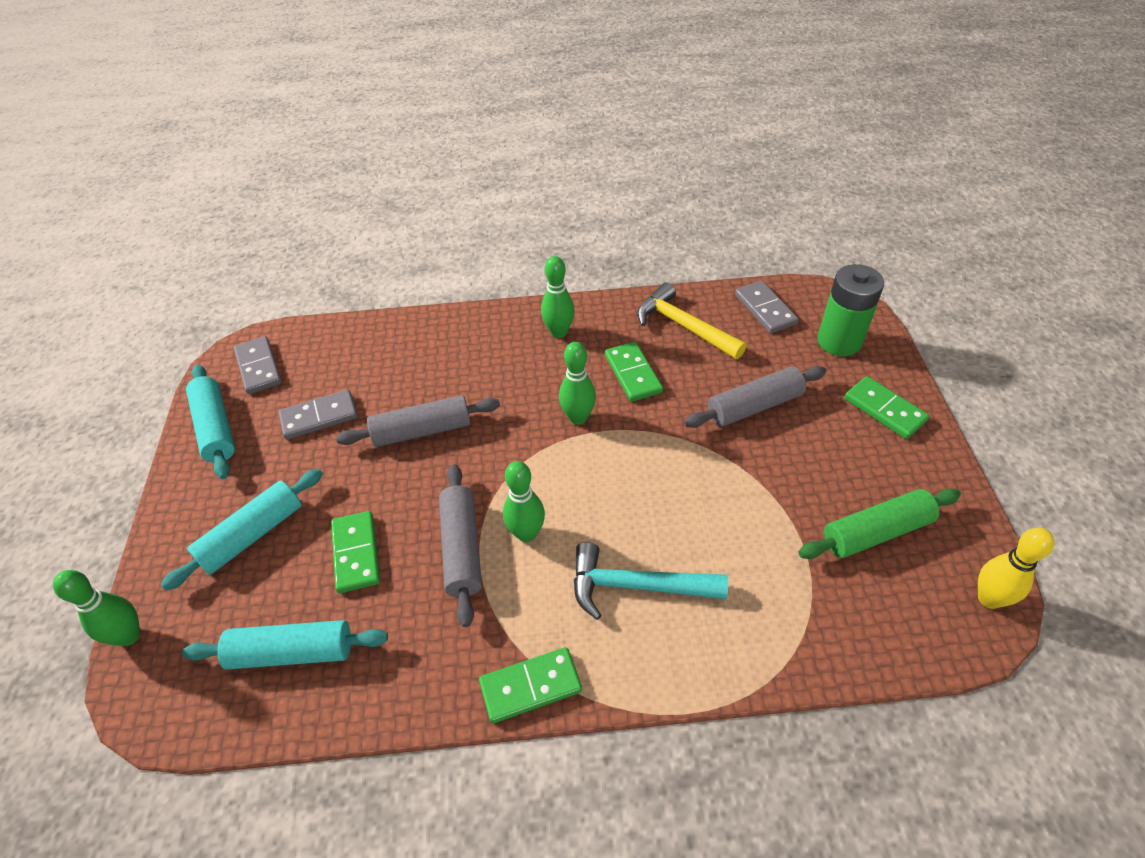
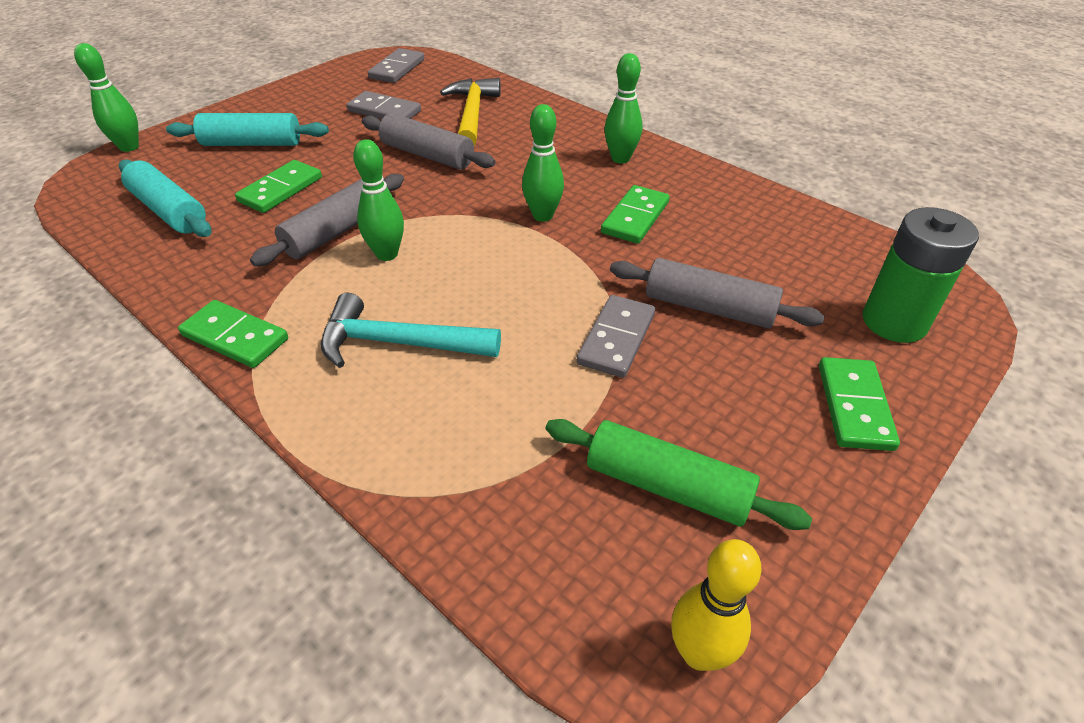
camera: 45 degrees right, 5 degrees down
turquoise rolling pin [186,365,235,479] -> none
turquoise hammer [574,542,728,620] -> turquoise hammer turned 45 degrees counterclockwise [321,293,501,368]
yellow hammer [637,282,747,359] -> yellow hammer moved to [440,78,501,145]
grey domino [735,281,799,333] -> grey domino moved to [577,295,655,378]

